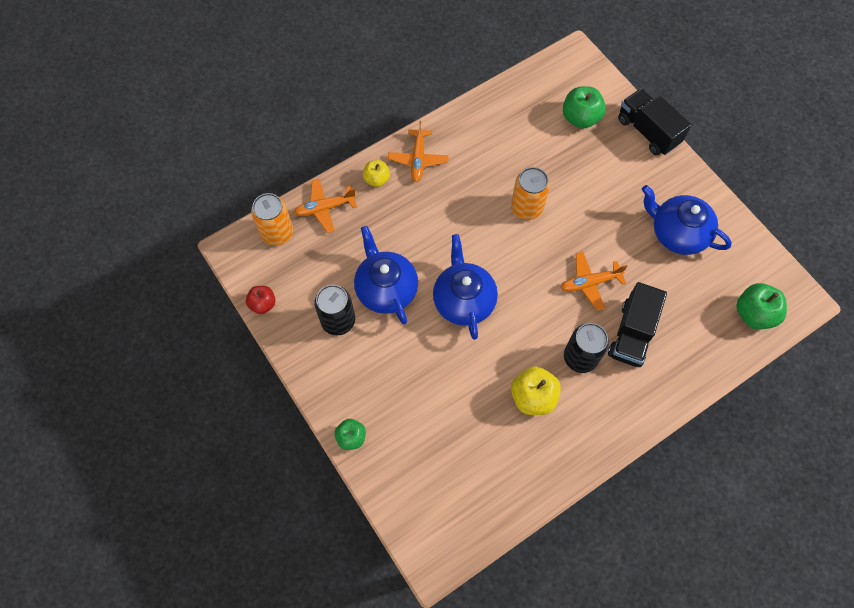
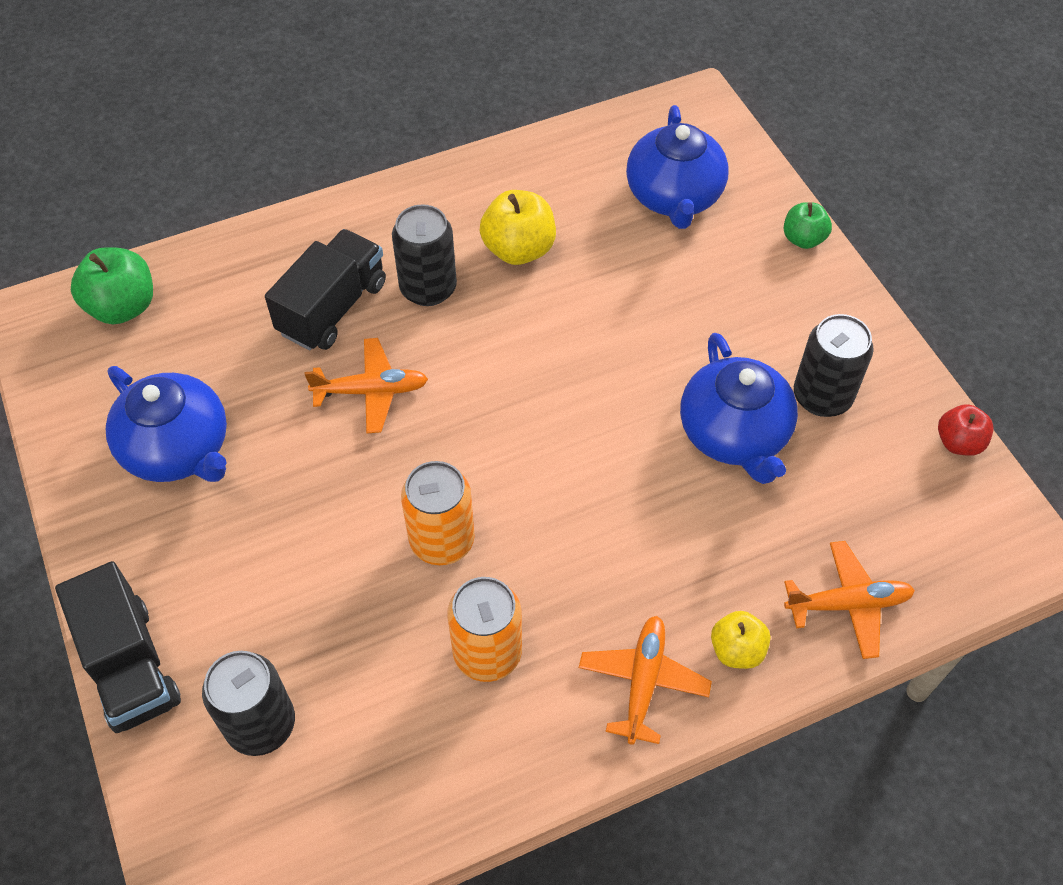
camera: 170 degrees left, 10 degrees down
orange can [251,193,293,246] -> orange can moved to [447,577,522,682]
blue teapot [433,234,498,340] -> blue teapot moved to [626,105,729,229]
green apple [563,86,606,129] -> black can [202,651,295,756]

